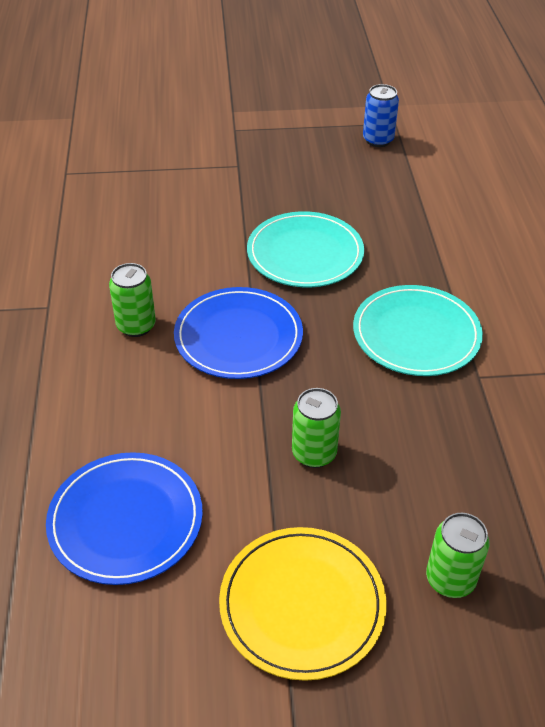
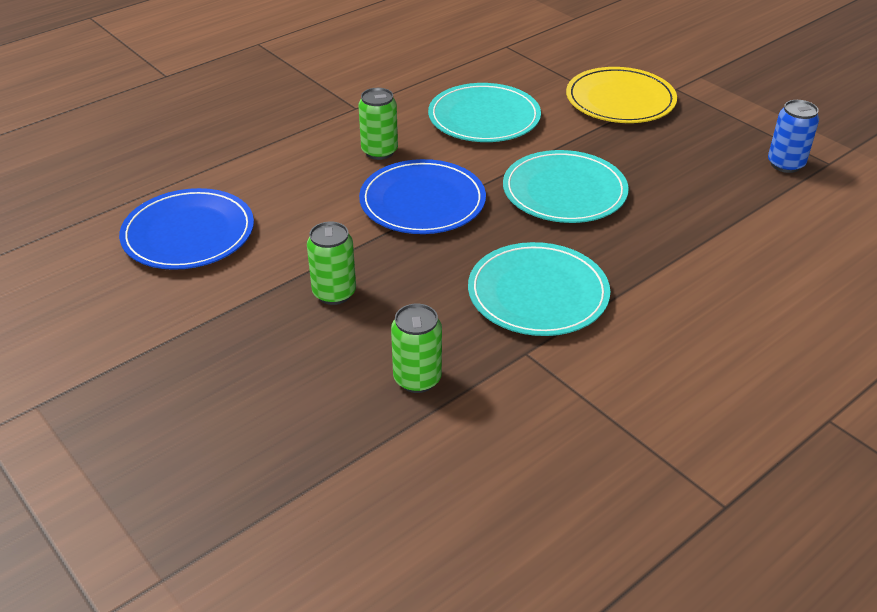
camera: 55 degrees right, 5 degrees down
yellow plate [219,527,387,681] -> yellow plate moved to [566,67,677,123]
green can [426,513,489,598] -> green can moved to [391,304,442,393]
none -> turquoise plate [428,83,541,142]

